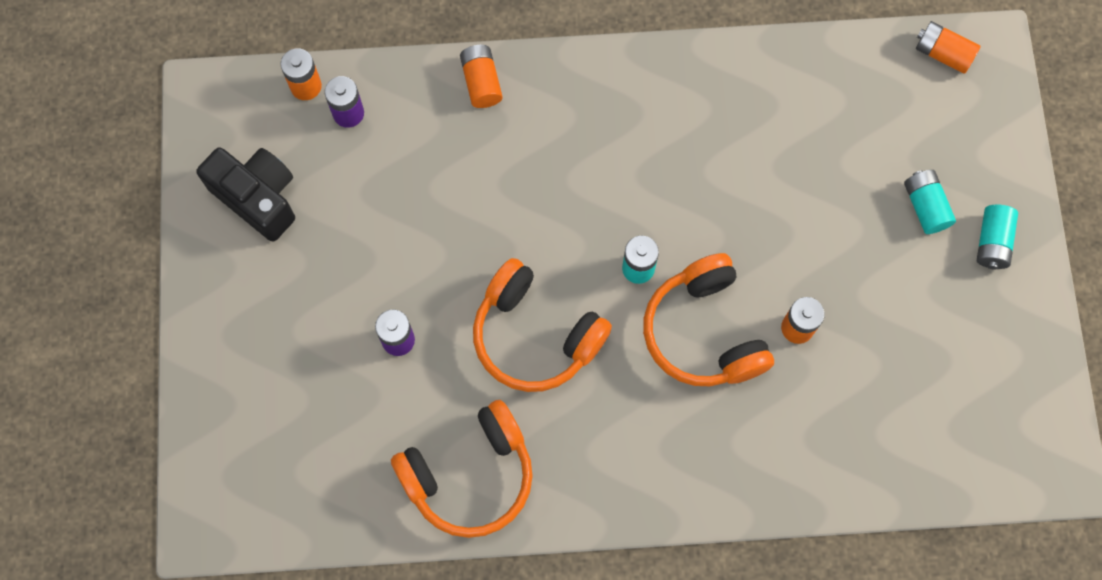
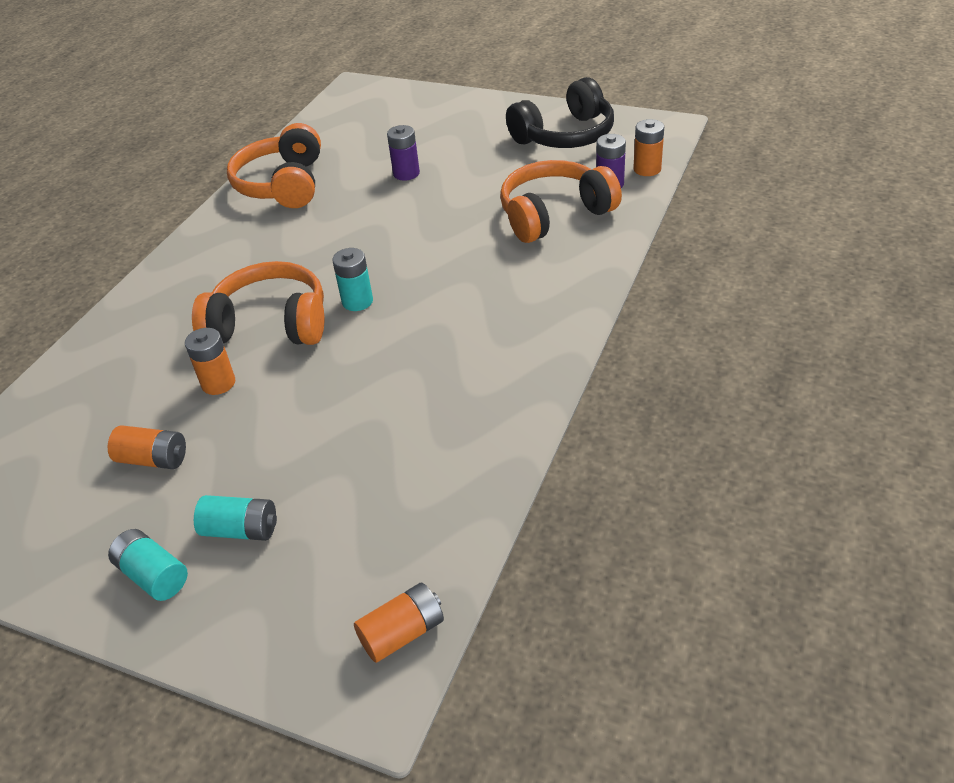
camera: 120 degrees right, 30 degrees down
black camera [196,147,295,242] -> black headphones [506,77,614,148]
orange battery [460,45,503,108] -> orange battery moved to [108,425,186,469]
orange headphones [473,258,612,392] -> orange headphones moved to [500,160,622,243]

